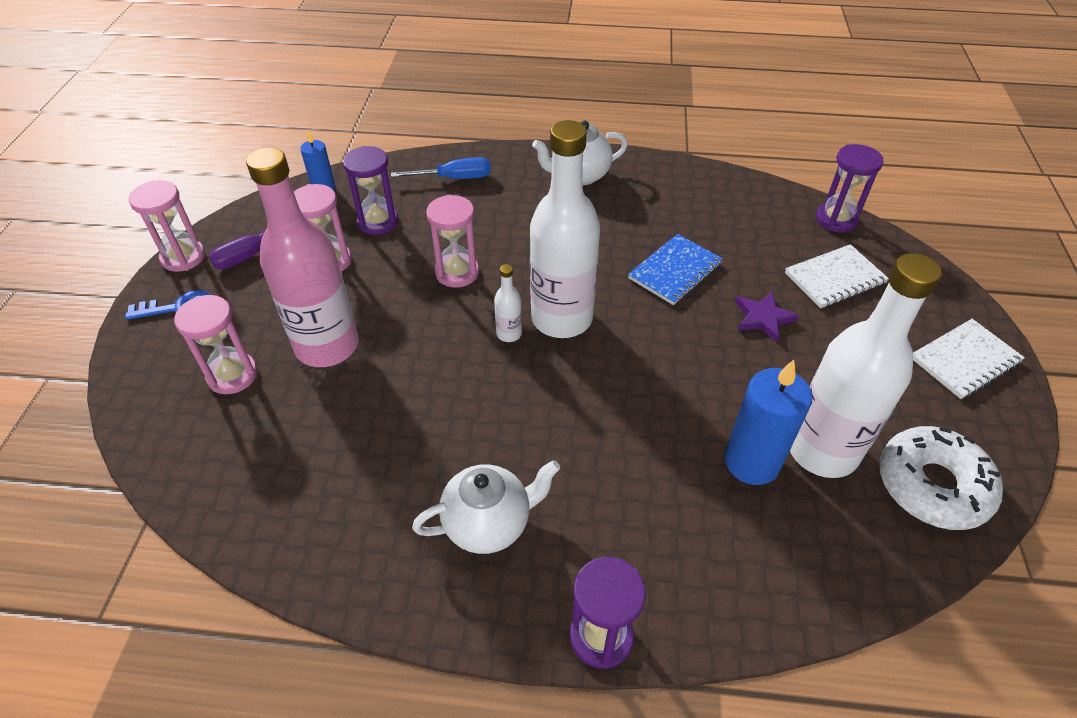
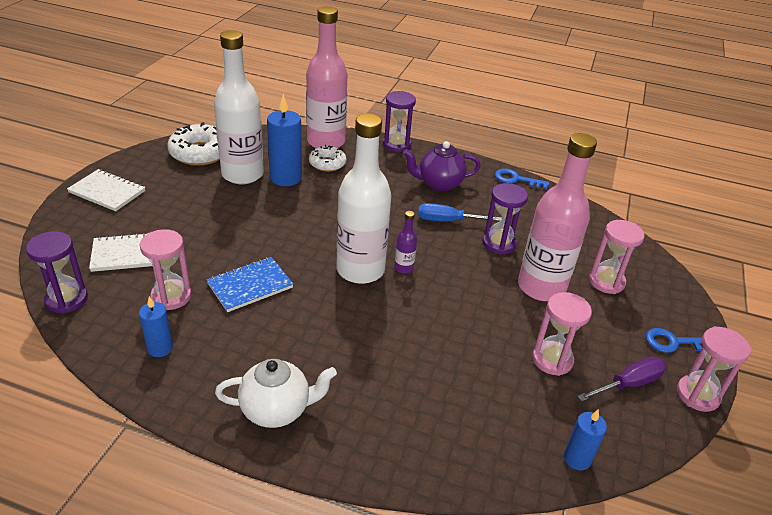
camera: 170 degrees left, 10 degrees down
purple hourglass [343,146,399,235] -> purple hourglass moved to [482,183,528,255]
blue screwdriver [391,157,491,179] -> blue screwdriver moved to [418,203,502,222]
white teapot [412,460,560,554] -> purple teapot [403,141,481,192]
pink hourglass [426,195,479,287] -> pink hourglass moved to [140,229,192,310]
white bottle [494,264,522,342] -> purple bottle [394,211,417,274]
purple star [735,291,799,342] -> none
white notebook [913,319,1025,399] -> white notebook turned 45 degrees clockwise [67,169,145,211]
none -> blue candle [139,296,173,357]
none -> pink bottle [306,6,347,148]
none -> white donut [309,145,346,172]
none -> blue key [495,169,550,189]

